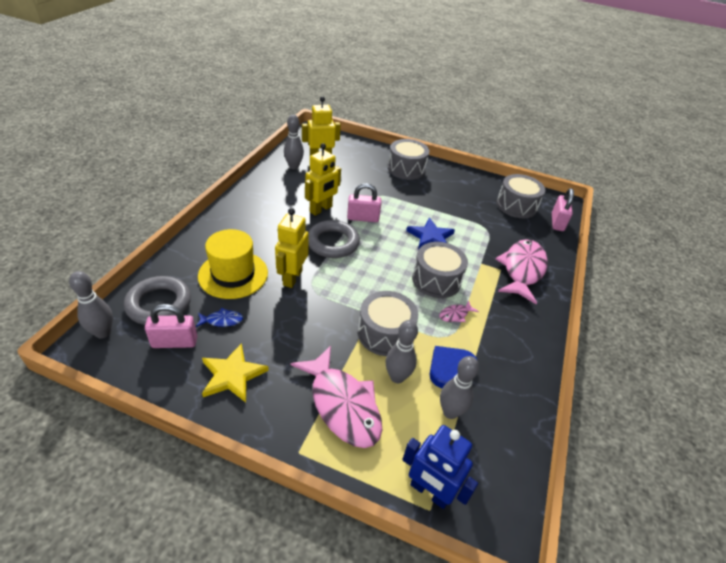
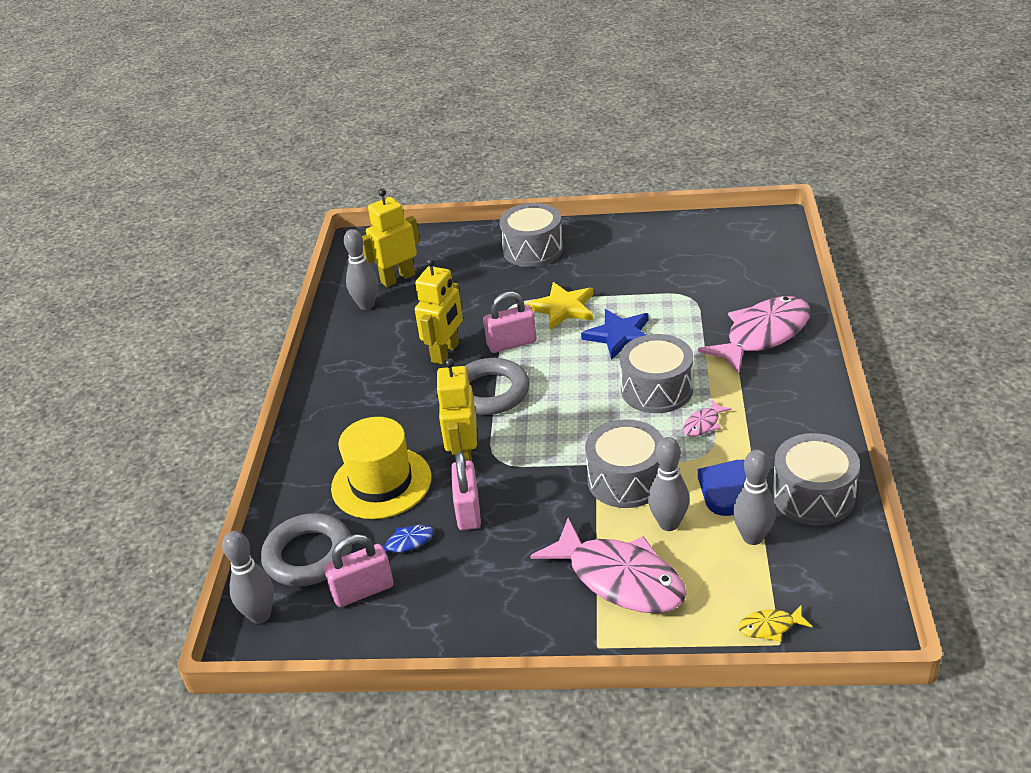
camera: 10 degrees left, 5 degrees down
yellow star [202,343,269,402] -> yellow star moved to [526,282,594,330]
blue robot [402,425,478,509] -> yellow fish [738,604,812,642]
grey drum [496,174,545,218] -> grey drum moved to [772,433,860,526]
pink fish [496,239,548,304] -> pink fish turned 45 degrees clockwise [697,296,811,374]
pink padlock [552,188,574,231] -> pink padlock moved to [451,452,481,530]

